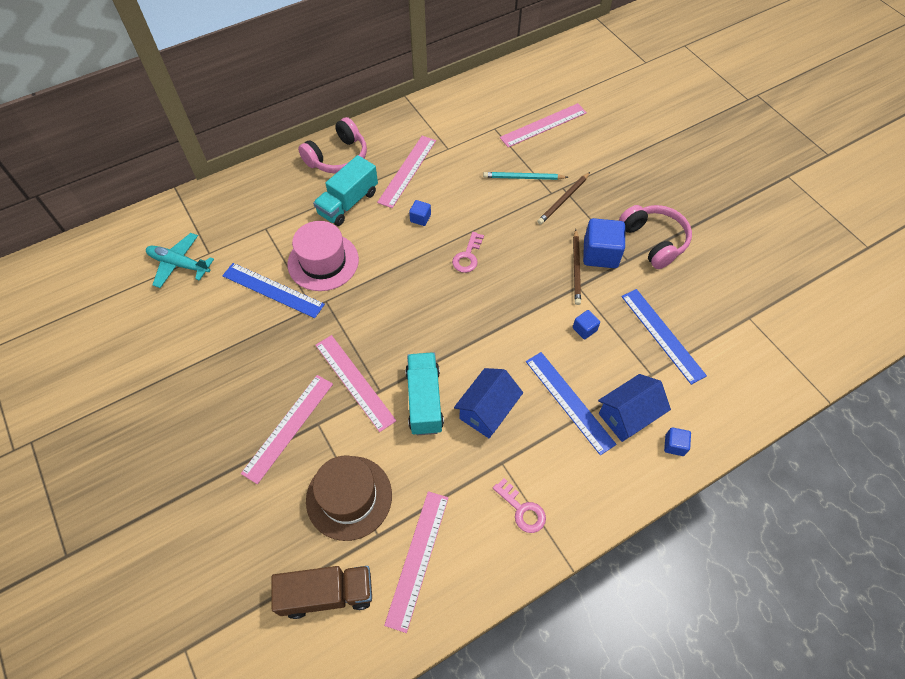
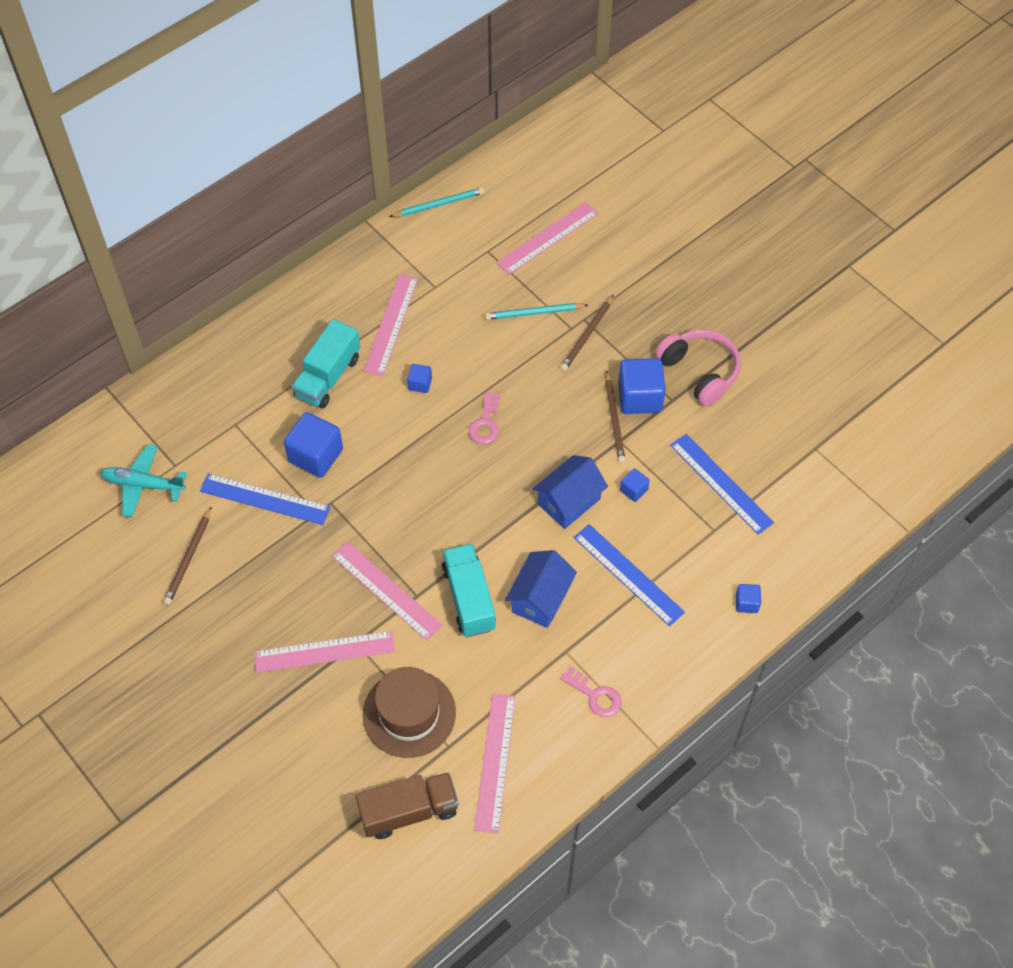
camera: 10 degrees left, 0 degrees up
pink ruler [241,375,333,484] -> pink ruler turned 60 degrees clockwise [254,631,395,673]
pink hat [288,221,359,291] -> blue cube [284,412,343,478]
pink headphones [298,117,367,174] -> none
blue house [598,374,671,442] -> blue house moved to [533,455,608,529]
none -> brown pencil [163,507,211,605]
none -> turquoise pencil [389,187,484,217]

